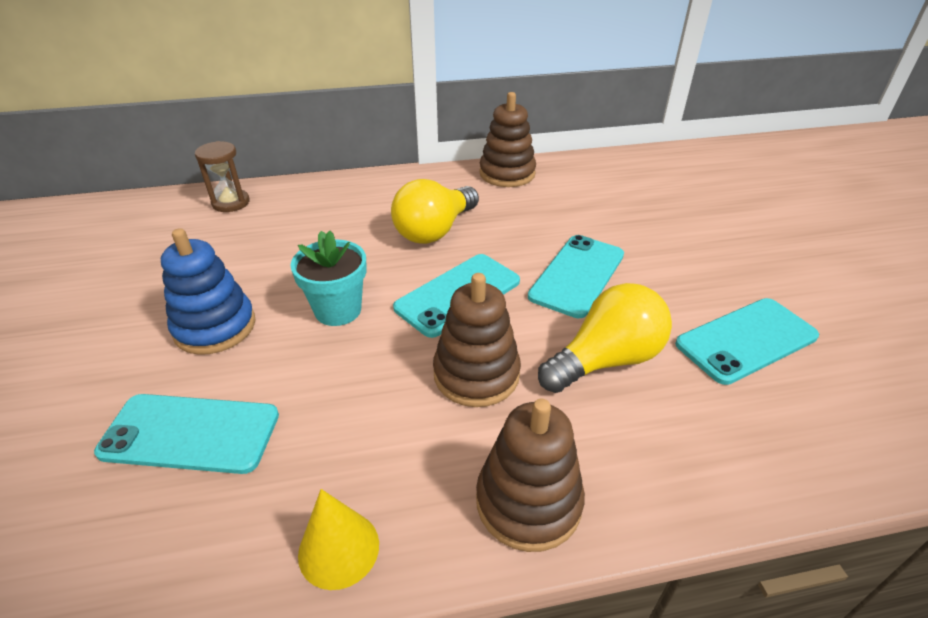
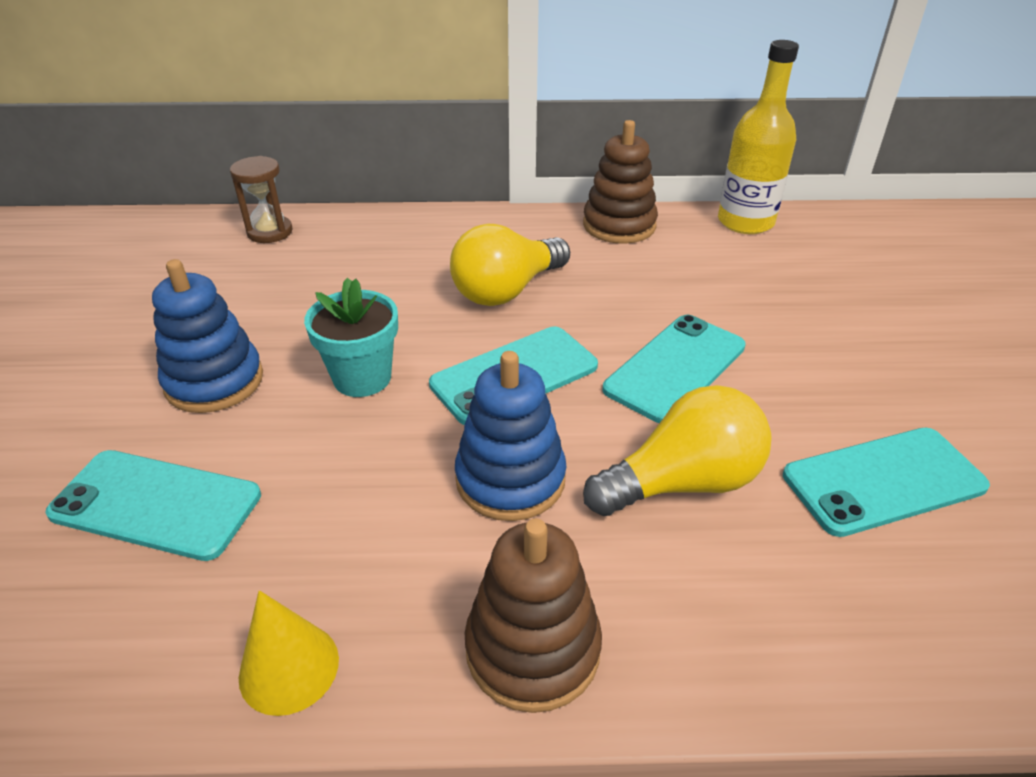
camera: 10 degrees right, 0 degrees up
brown stacking toy [433,273,521,407] -> blue stacking toy [455,351,567,521]
none -> yellow bottle [718,40,799,234]

